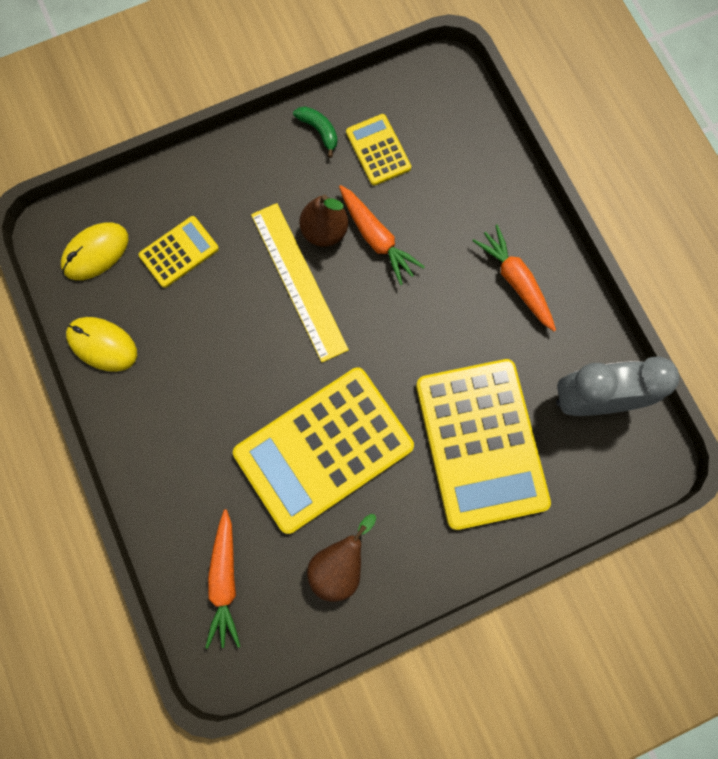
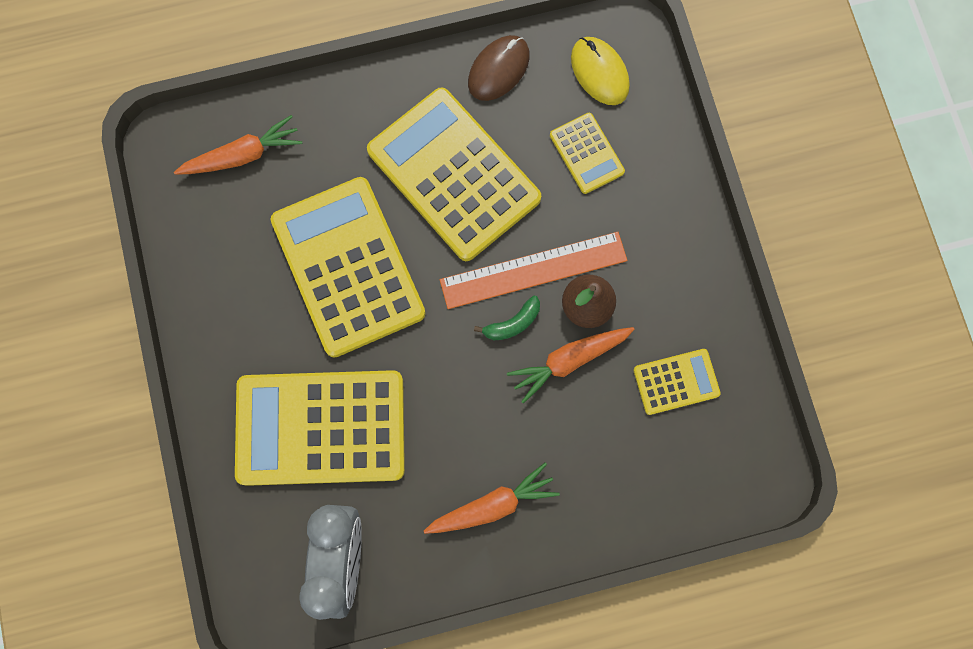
camera: 100 degrees right, 0 degrees up
yellow mouse [66,317,137,372] -> brown mouse [468,35,530,101]
orange carrot [205,509,241,649] -> orange carrot turned 150 degrees clockwise [174,115,302,175]
yellow ruler [251,203,349,363] -> orange ruler [440,232,627,309]
green banana [293,106,338,158] -> green banana moved to [474,296,540,340]
brown pear [307,514,376,602] -> none
none -> yellow calculator [367,87,541,261]

